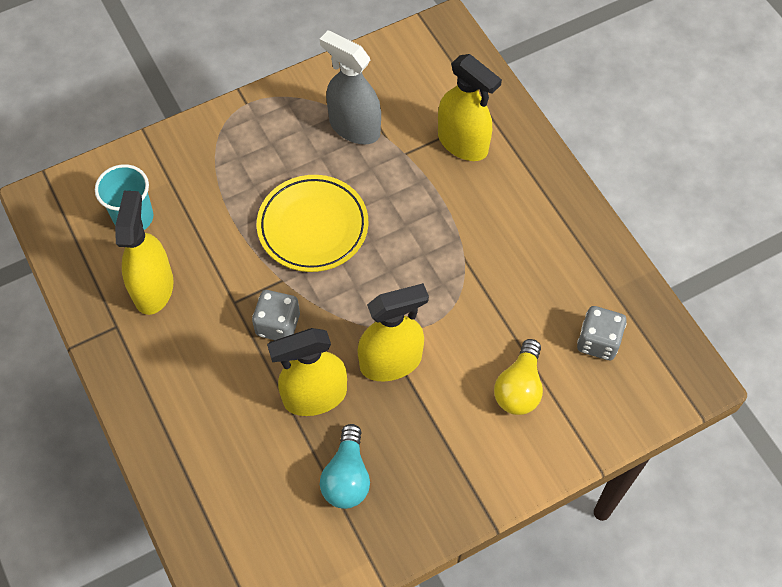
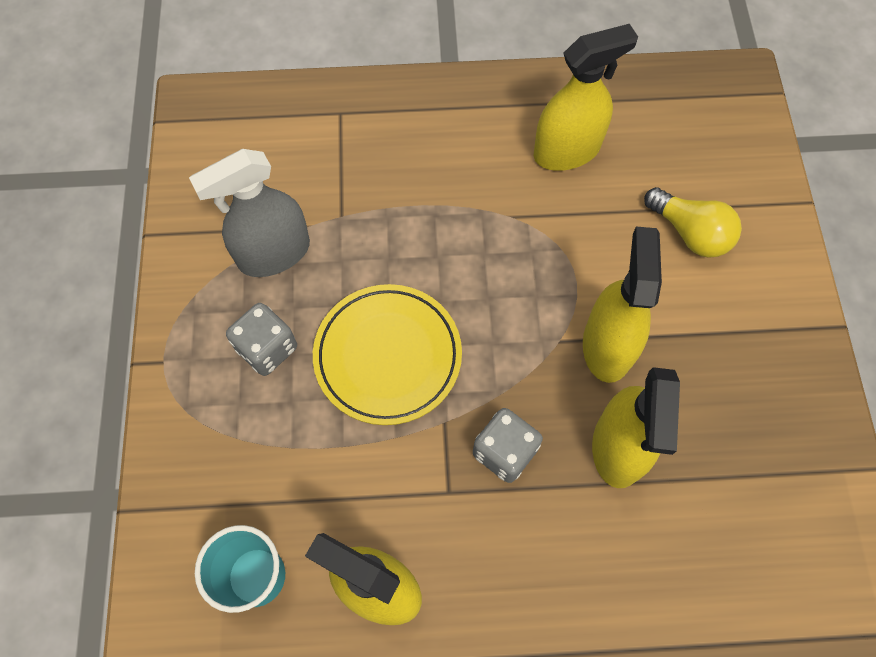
camera: 65 degrees left, 5 degrees up
turquoise light bulb [320,424,370,509] -> none
yellow spray bottle [438,54,502,161] -> yellow spray bottle moved to [534,24,638,171]
grey dice [577,306,627,360] -> grey dice moved to [226,303,297,376]

